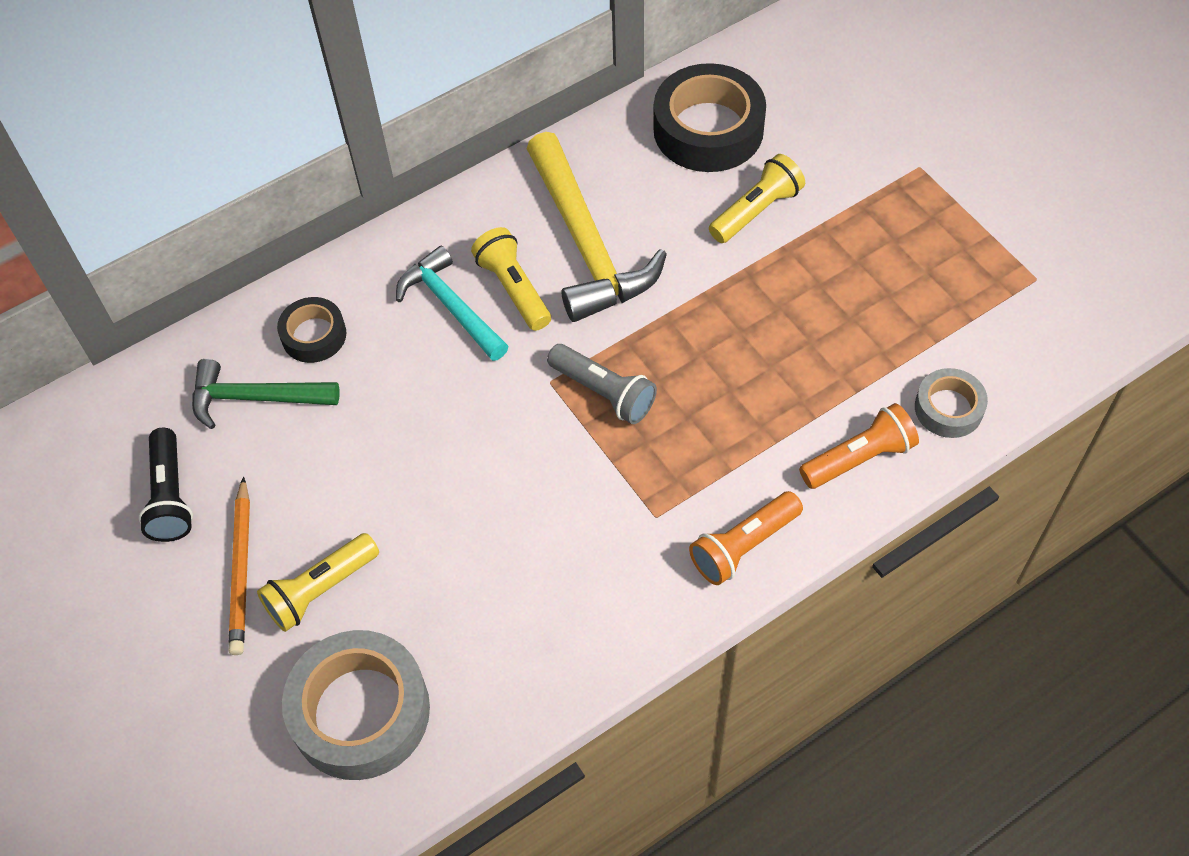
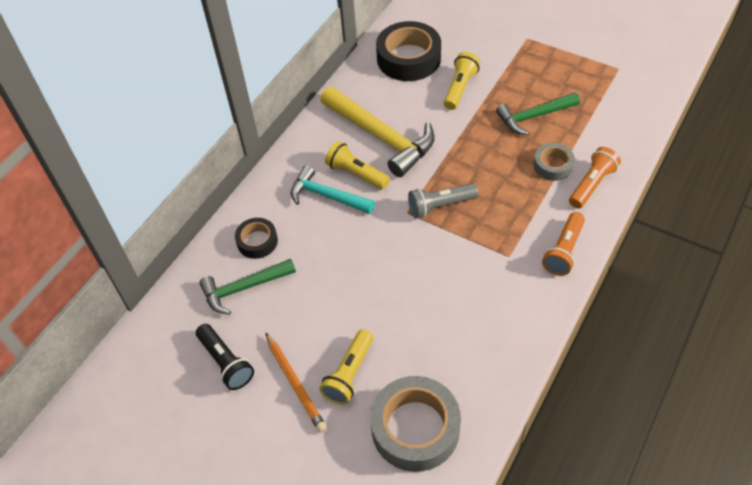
camera: 25 degrees left, 5 degrees down
grey flashlight [547,344,657,424] -> grey flashlight turned 150 degrees clockwise [408,183,478,218]
grey tape [915,368,988,438] -> grey tape moved to [533,143,575,181]
none -> green hammer [496,93,580,135]

